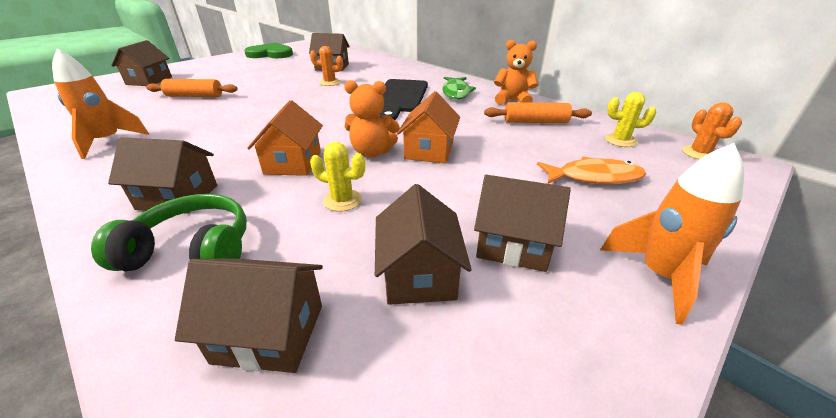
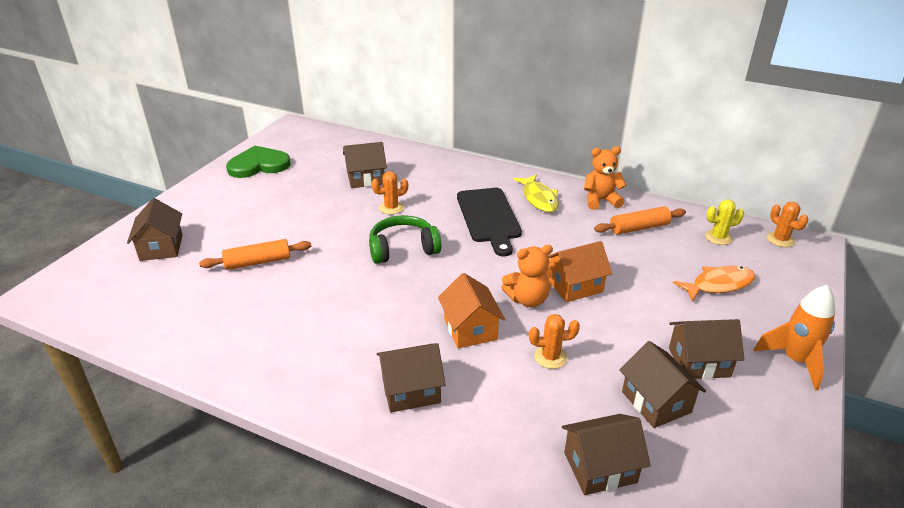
camera: 20 degrees left, 0 degrees up
orange rocket [52,49,149,159] -> none
green headphones [91,194,247,271] -> green headphones moved to [369,215,442,264]
yellow cactus [310,142,365,212] -> orange cactus [529,314,580,369]
orange house [397,91,460,164] -> orange house turned 75 degrees clockwise [548,241,612,302]
green fish [442,77,476,100] -> yellow fish [513,175,559,212]

